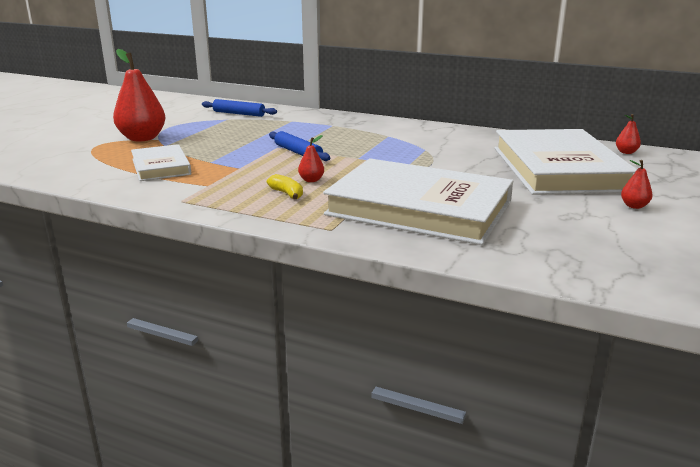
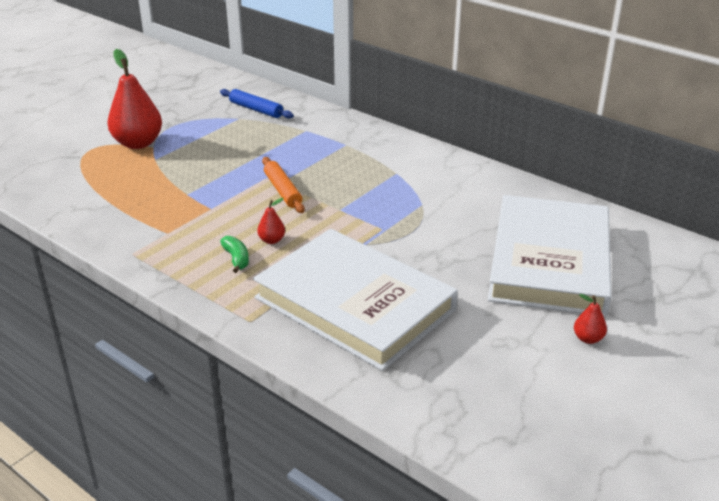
camera: 15 degrees right, 10 degrees up
white book [131,144,191,181] -> none
yellow banana [267,174,303,199] -> green banana [220,236,249,273]
blue rolling pin [269,131,330,161] -> orange rolling pin [262,157,305,213]
red pear [616,114,641,154] -> none

